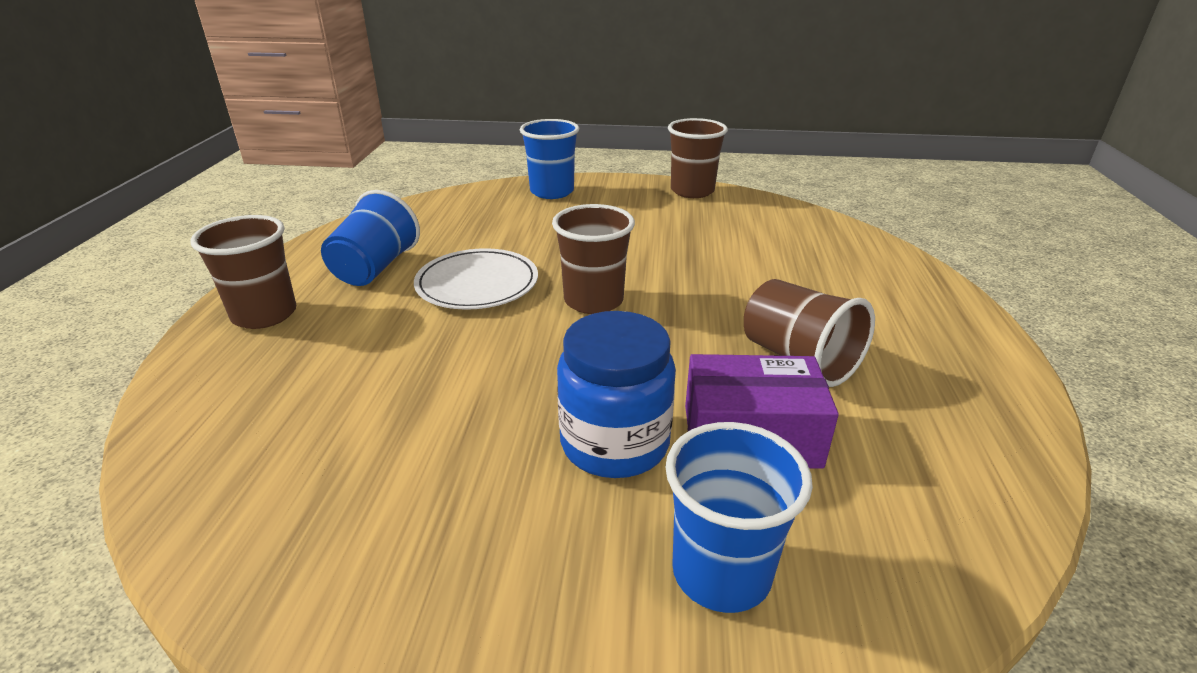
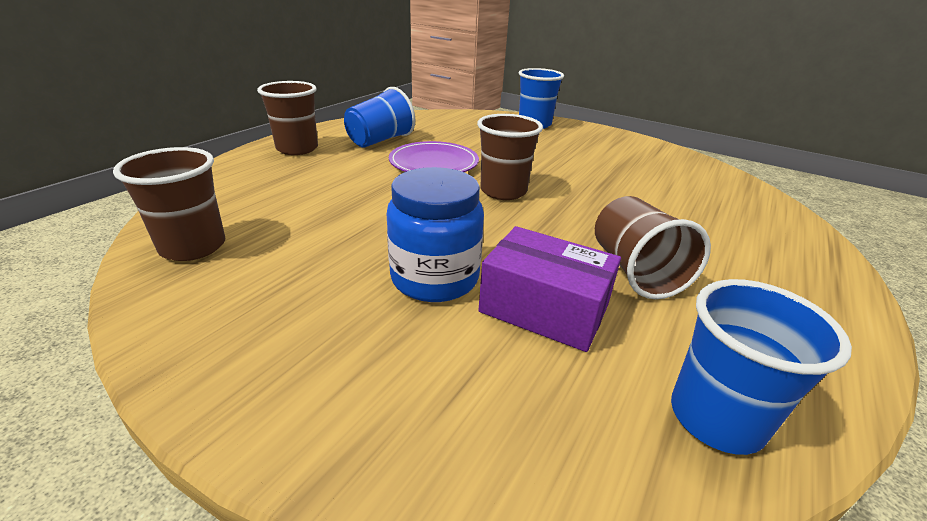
camera: 25 degrees right, 0 degrees up
white plate [414,248,538,310] -> purple plate [389,141,479,172]
blue cup [665,422,813,613] -> blue cup moved to [671,279,852,455]
brown cup [668,118,728,198] -> brown cup moved to [113,147,226,261]

